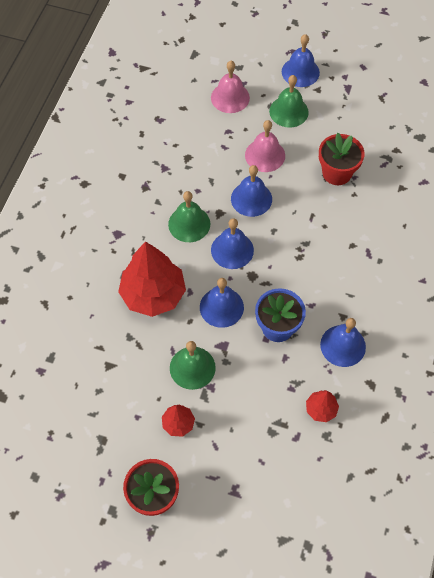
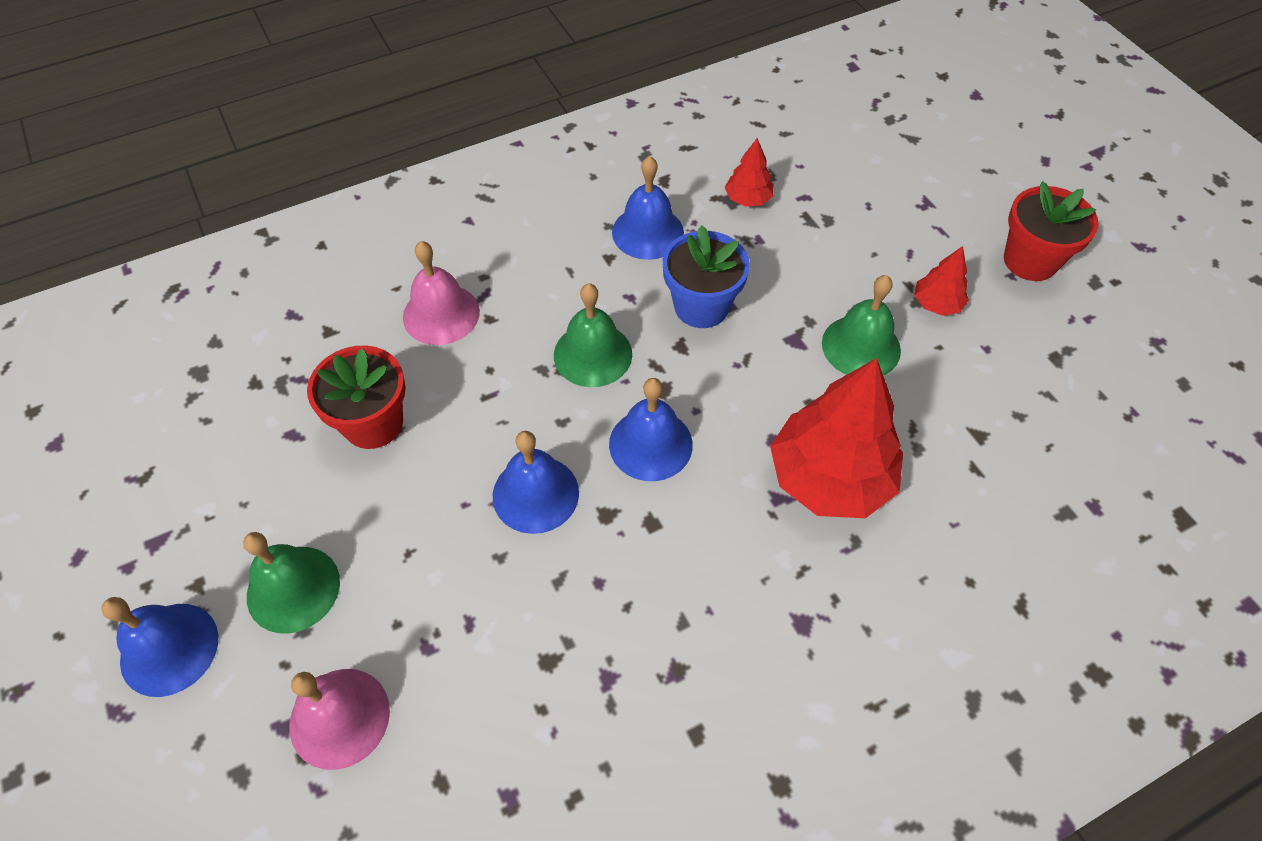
camera: 135 degrees left, 5 degrees down
green bell [168,191,210,242] -> green bell moved to [554,283,632,387]
blue bell [200,278,244,328] -> none
pink bell [245,120,285,172] -> pink bell moved to [403,241,480,345]

